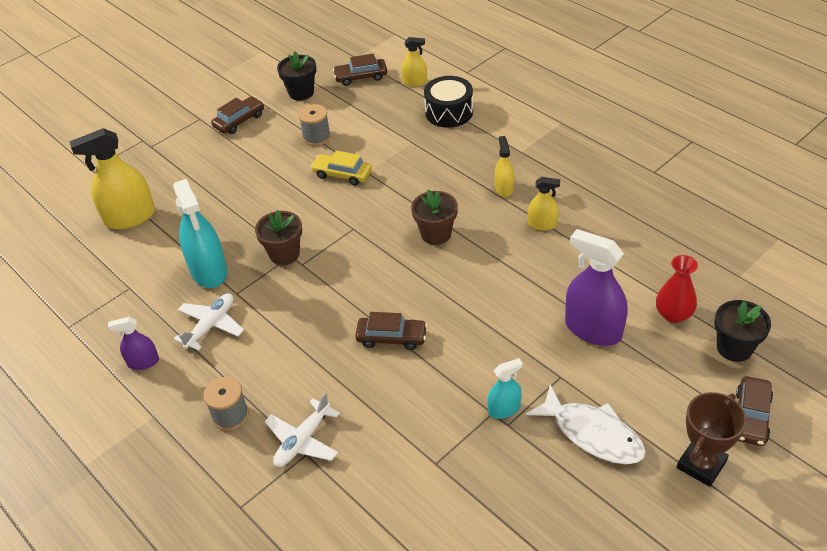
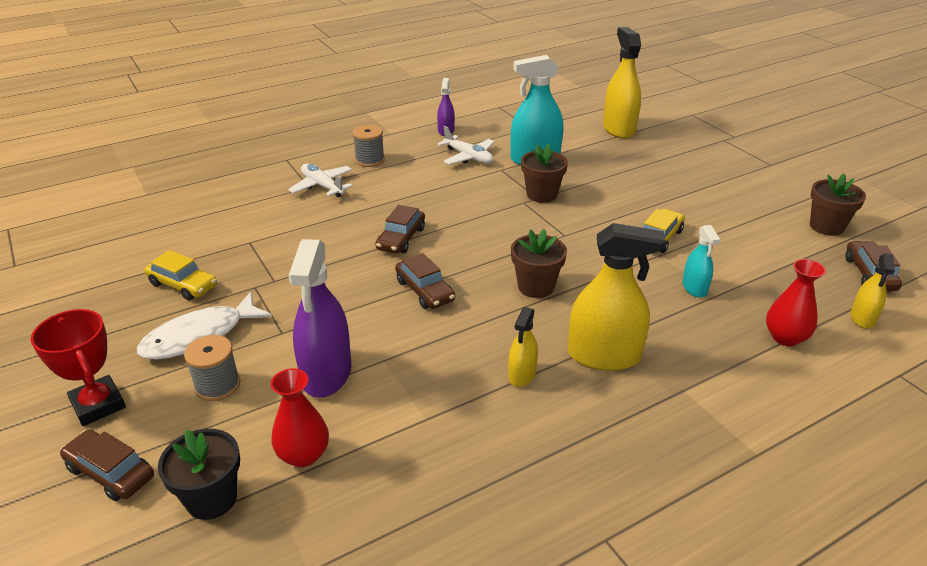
camera: 100 degrees right, 10 degrees down
brown car [211,96,264,134] -> brown car moved to [395,253,455,309]
black flower pot [277,51,316,100] -> brown flower pot [810,174,866,236]
grey spool [298,104,331,146] -> grey spool moved to [184,335,240,401]
black drum [424,76,473,128] -> red vase [766,259,826,346]
turquoise spray bottle [488,358,523,419] -> turquoise spray bottle moved to [682,225,721,298]
yellow spray bottle [495,136,514,197] -> yellow spray bottle [568,223,665,371], size x1.88
purple spray bottle [565,229,627,346] -> purple spray bottle turned 135 degrees clockwise [289,239,351,398]
brown trophy [677,392,747,487] -> red trophy [31,309,126,426]
none -> yellow car [144,250,217,301]

